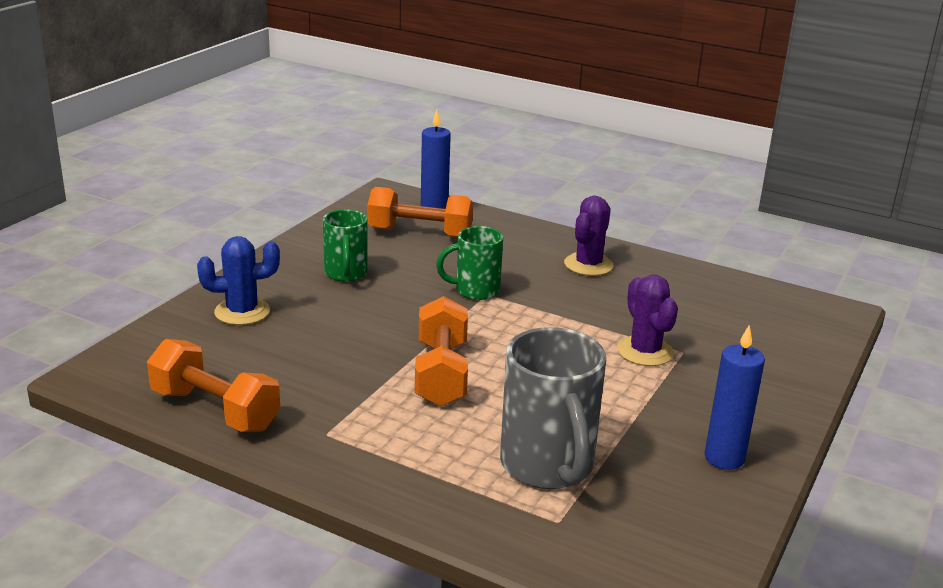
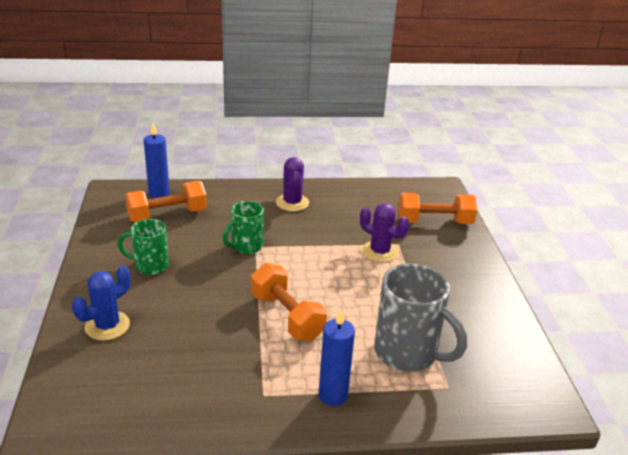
camera: 35 degrees left, 5 degrees up
orange dumbbell [147,339,280,432] -> orange dumbbell moved to [398,193,477,224]
green mug [323,209,368,282] -> green mug turned 135 degrees clockwise [117,219,169,275]
blue candle [705,325,765,470] -> blue candle moved to [319,309,355,406]

